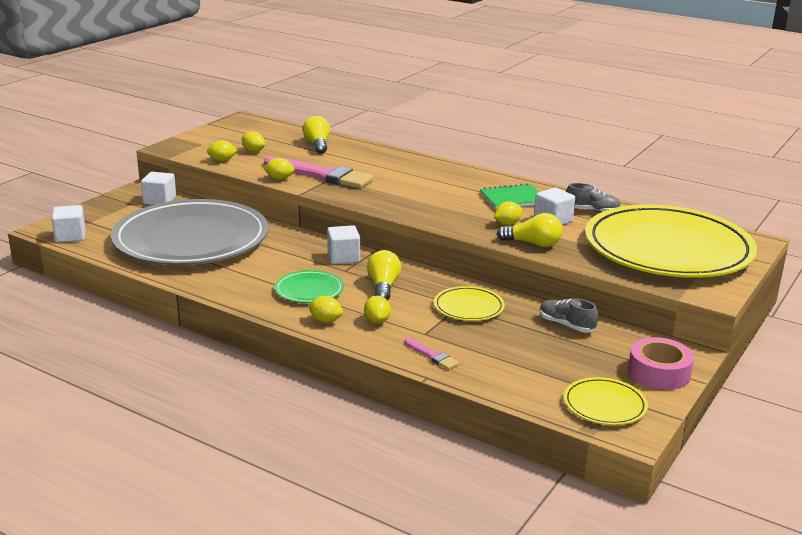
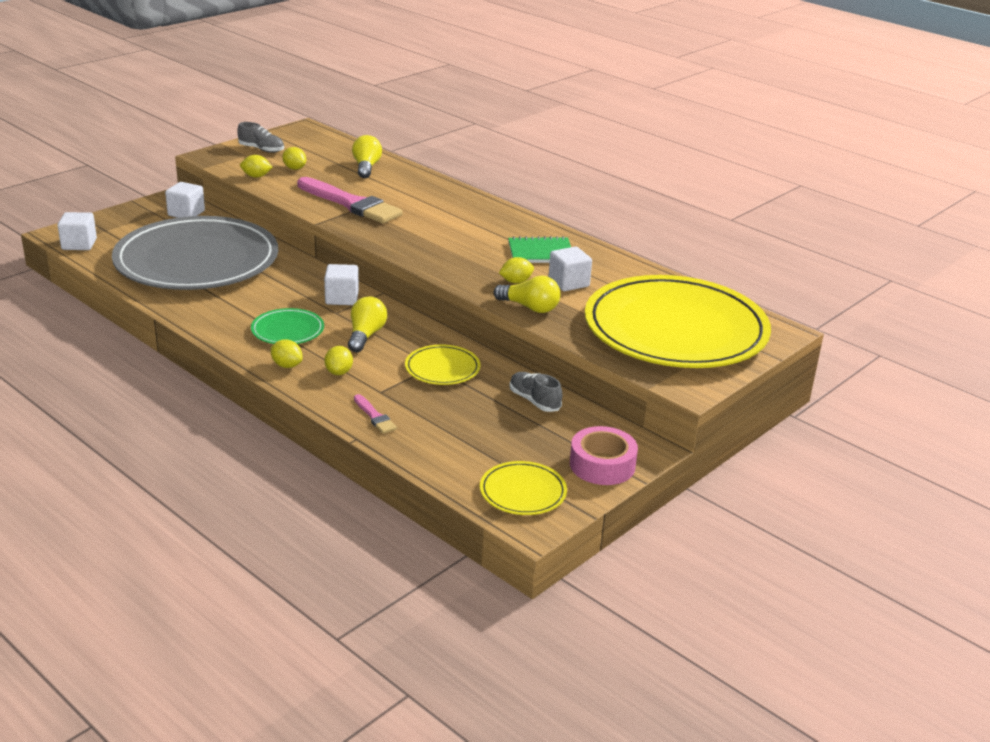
camera: 10 degrees right, 5 degrees up
yellow lemon [263,158,295,180] -> none
grey shoe [566,183,621,213] -> grey shoe moved to [237,122,284,153]

